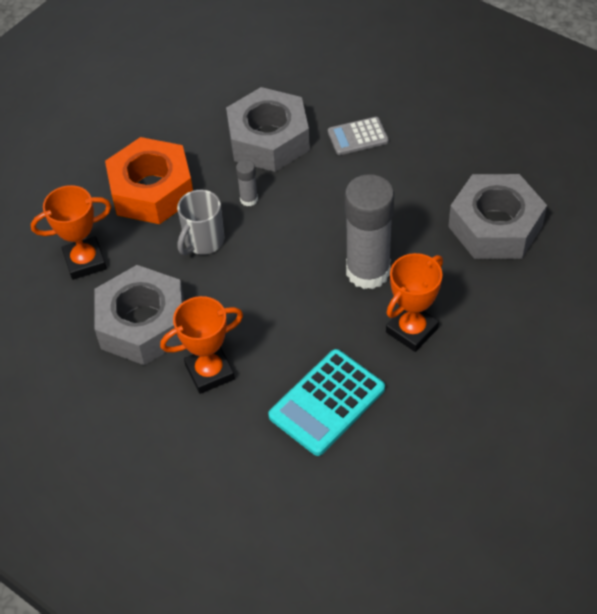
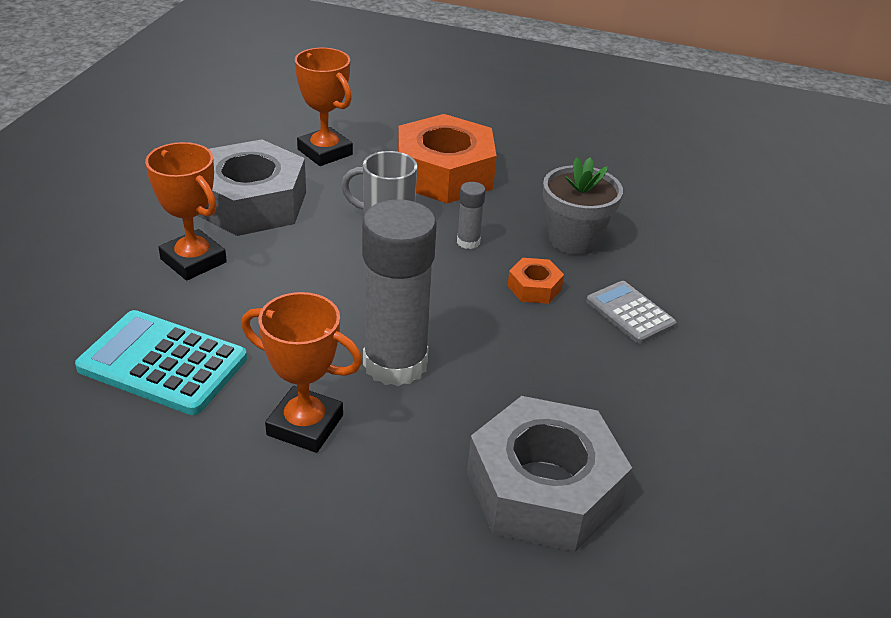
camera: 65 degrees right, 15 degrees down
grey nut [226,87,310,172] -> grey flower pot [543,157,623,255]
none -> orange nut [508,258,564,304]

